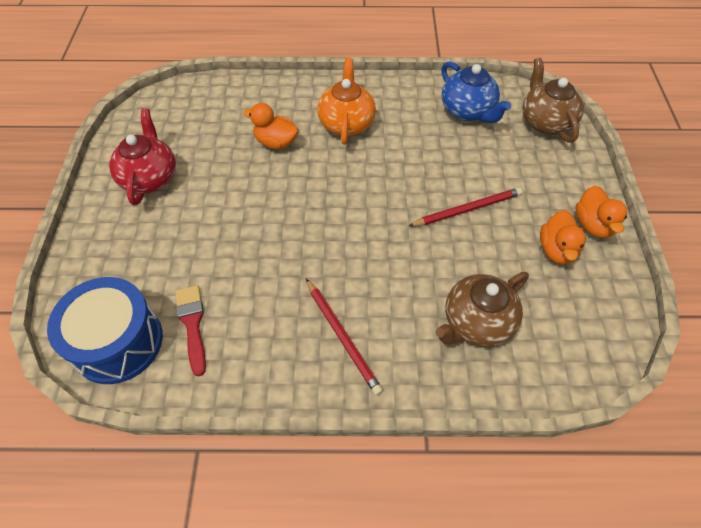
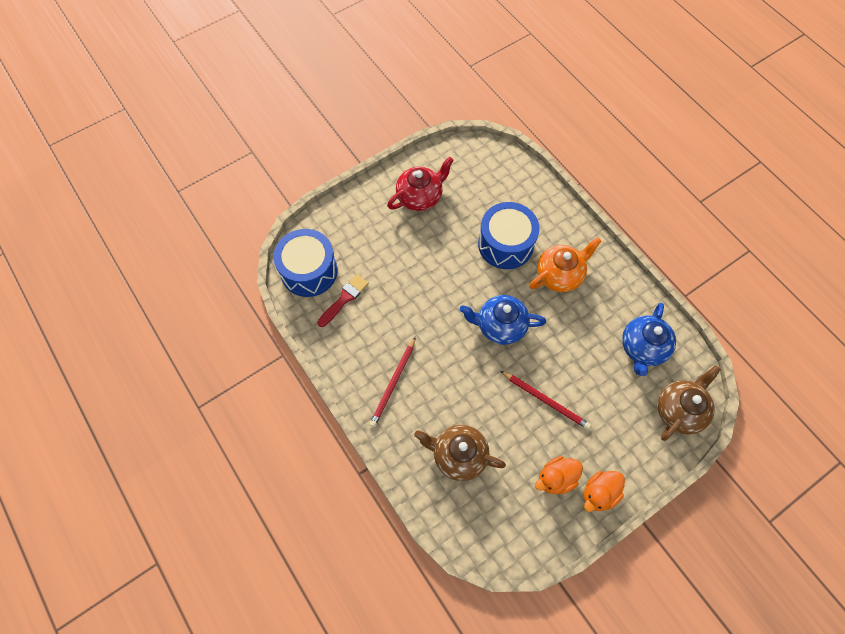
camera: 55 degrees right, 10 degrees up
orange duck [243,103,299,149] -> blue drum [478,202,539,269]
none -> blue teapot [460,295,546,345]

